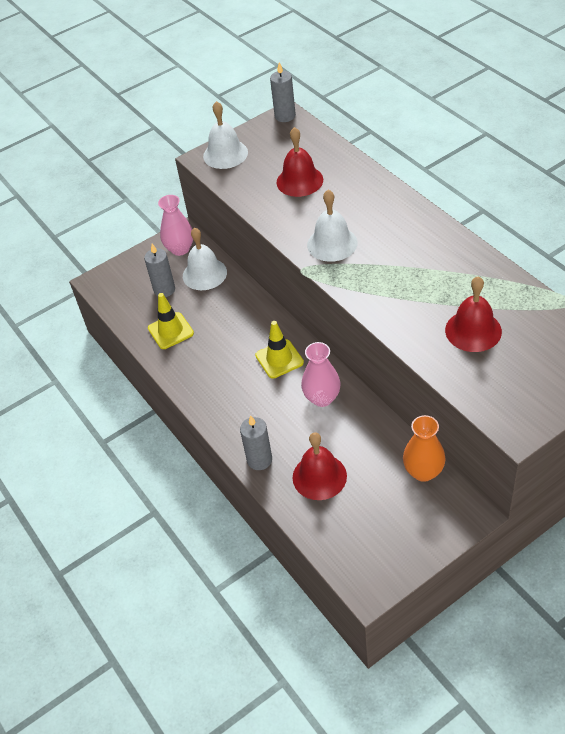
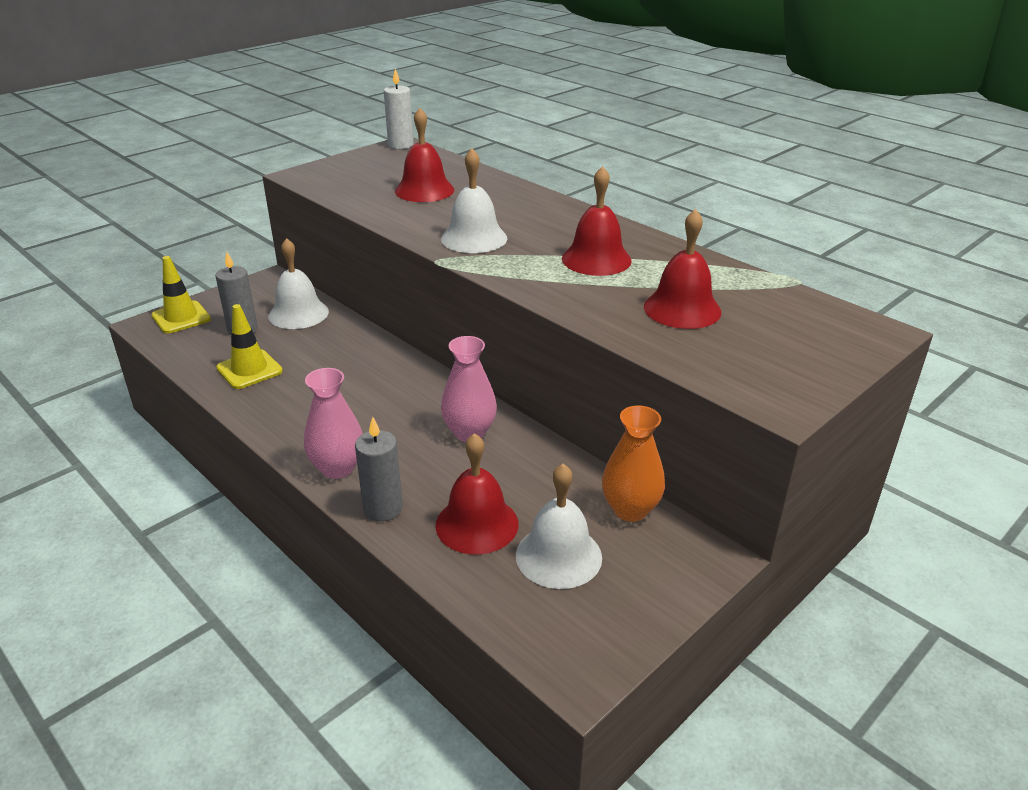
camera: 15 degrees left, 15 degrees down
pink vase [158,195,193,256] -> pink vase moved to [304,368,363,479]
white bell [203,101,248,169] -> white bell moved to [516,464,602,589]
yellow traffic cone [255,321,304,379] -> yellow traffic cone moved to [152,256,211,334]
grey candle [270,62,296,122] -> white candle [384,69,414,149]
none -> red bell [562,166,632,276]

